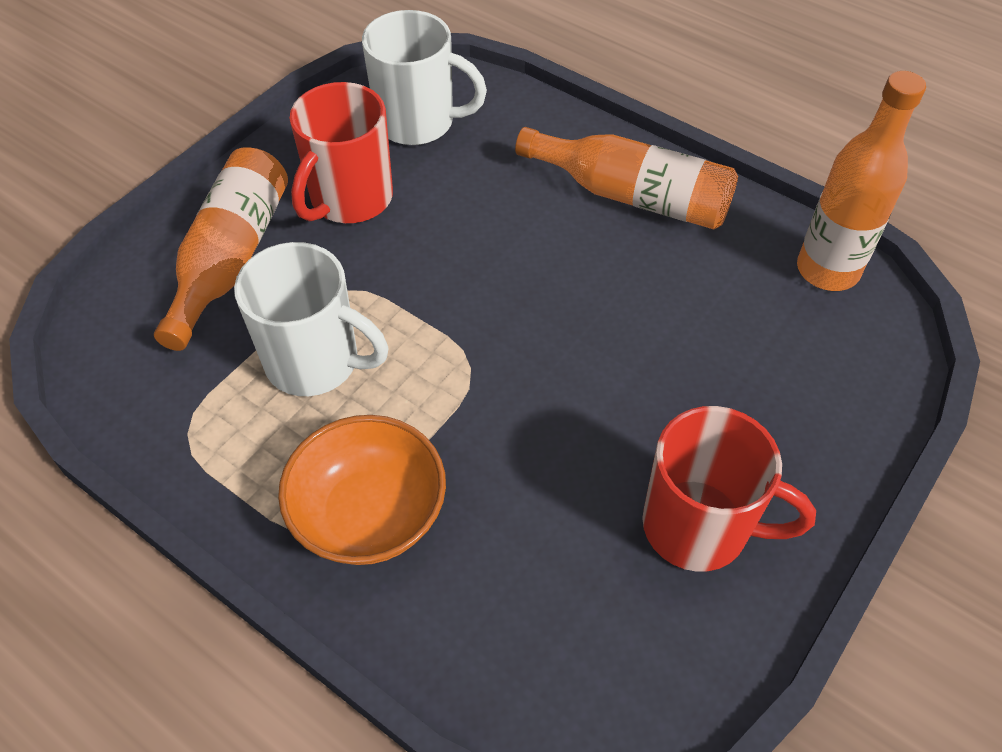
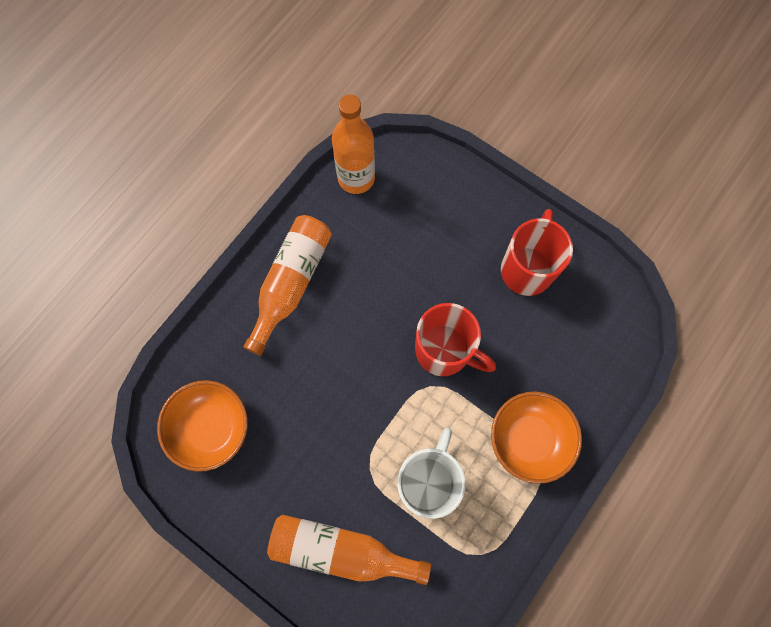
camera: 90 degrees left, 20 degrees up
red mug [290,82,393,223] -> red mug moved to [415,303,496,376]
white mug [362,10,487,145] -> orange bowl [157,380,248,472]

